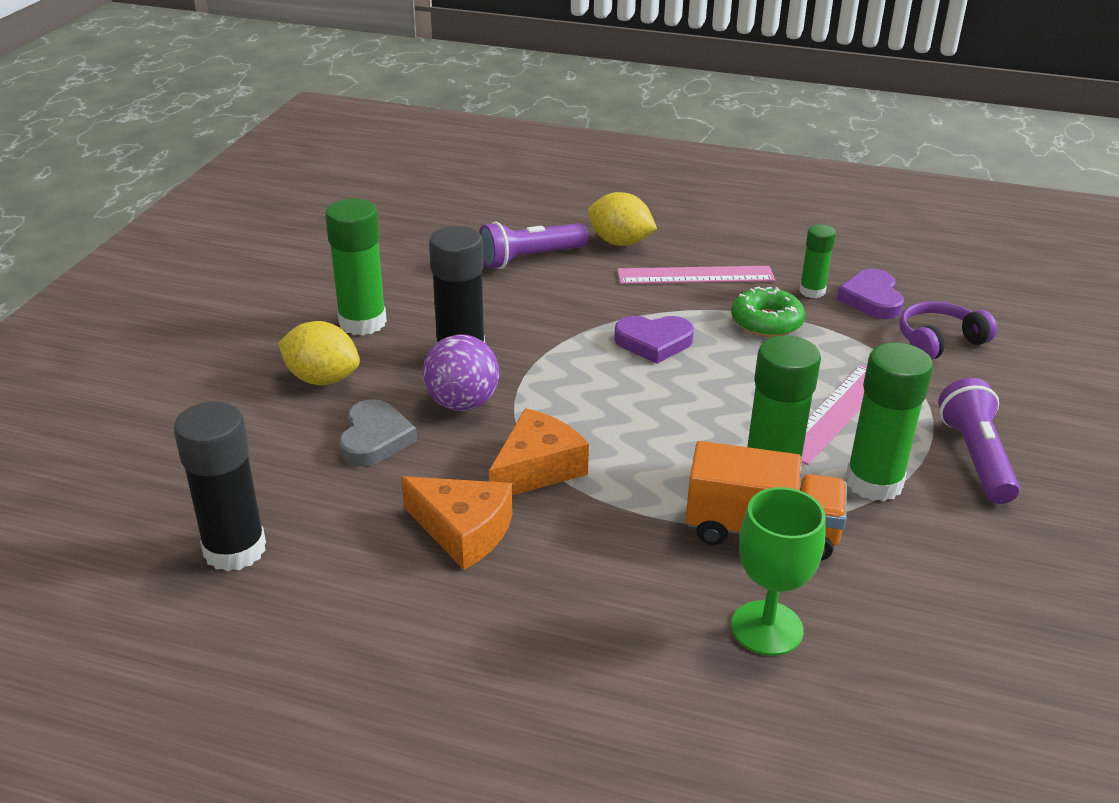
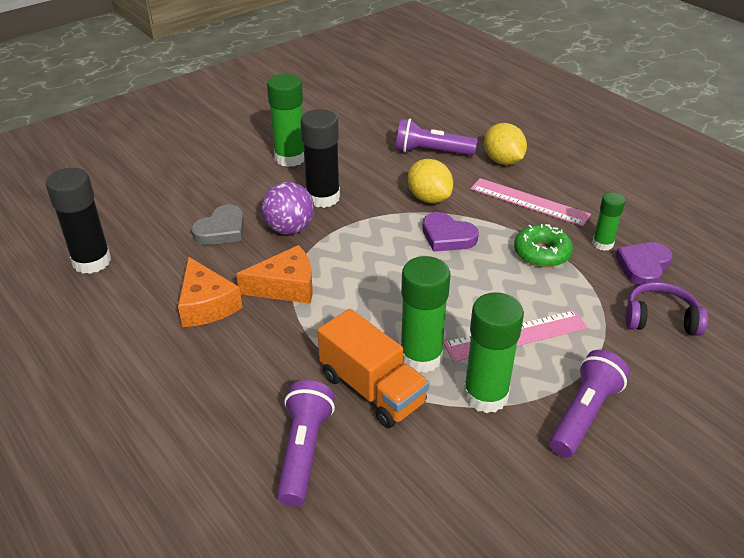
camera: 35 degrees right, 5 degrees up
yellow lemon [278,321,360,385] -> yellow lemon moved to [408,159,453,203]
green goblet [731,487,826,656] -> purple flashlight [277,380,335,507]

